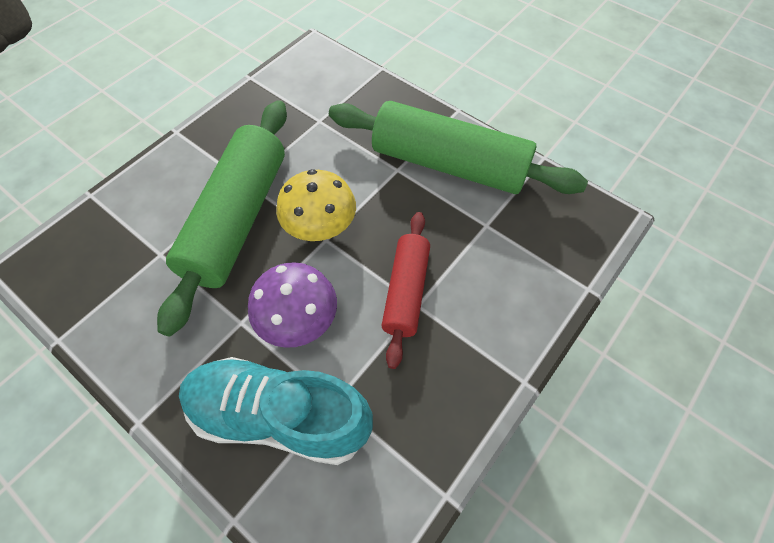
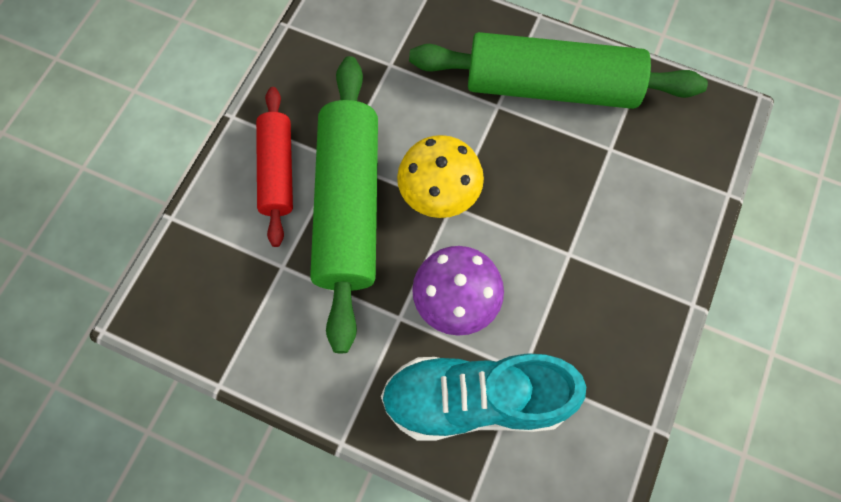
camera: 15 degrees left, 10 degrees up
red rolling pin [381,212,430,369] -> red rolling pin moved to [256,87,293,247]

